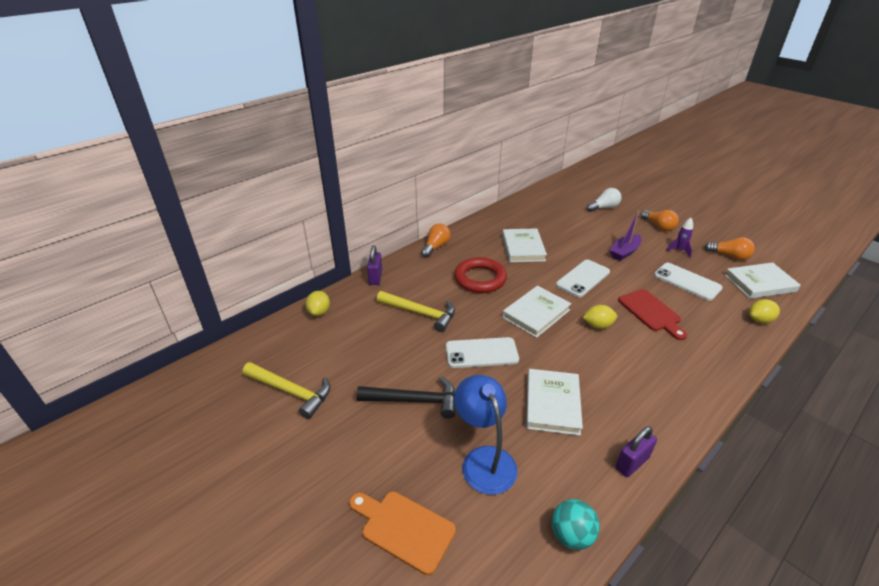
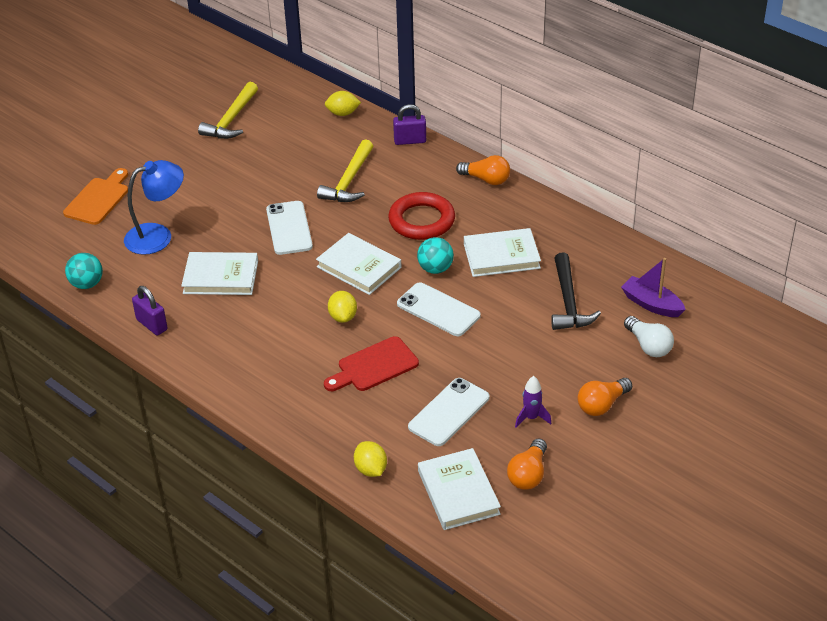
camera: 85 degrees right, 5 degrees up
black hammer [356,376,456,419] -> black hammer moved to [551,253,601,330]
purple boat [610,211,642,261] -> purple boat moved to [621,258,686,317]
none -> turquoise ball [417,237,454,274]

